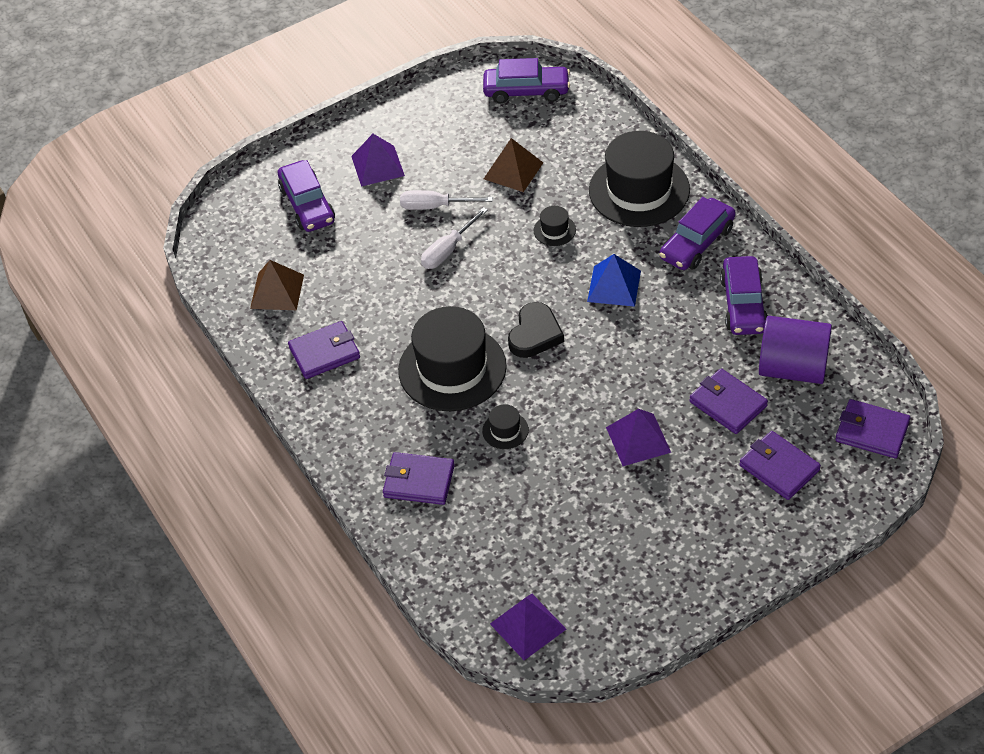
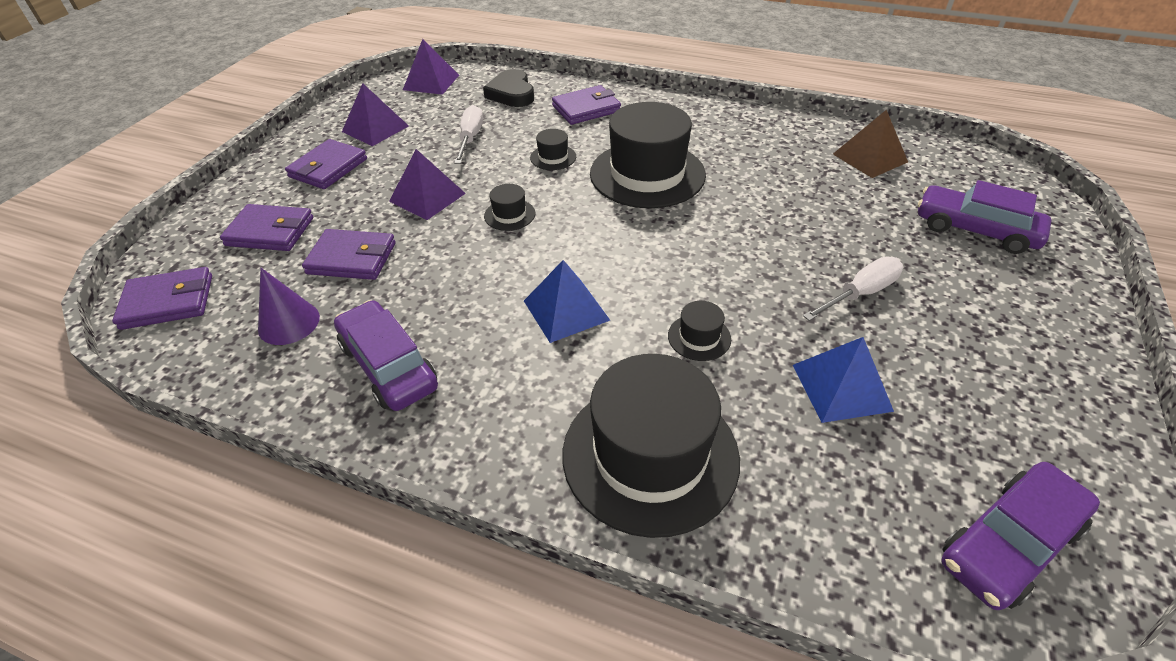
camera: 140 degrees right, 5 degrees down
purple wallet [288,321,360,379] -> purple wallet moved to [285,139,367,189]
purple pyramid [351,134,405,187] -> purple pyramid moved to [342,83,409,146]
white screwdriver [421,207,488,269] -> white screwdriver moved to [454,105,483,164]
brown pyramid [484,138,543,192] -> blue pyramid [793,337,894,423]
black heart [508,302,564,358] -> black heart moved to [483,69,534,107]
purple car [659,197,736,270] -> none
purple cylinder [759,316,832,384] -> purple cone [258,268,320,345]
none -> black hat [484,184,535,231]

